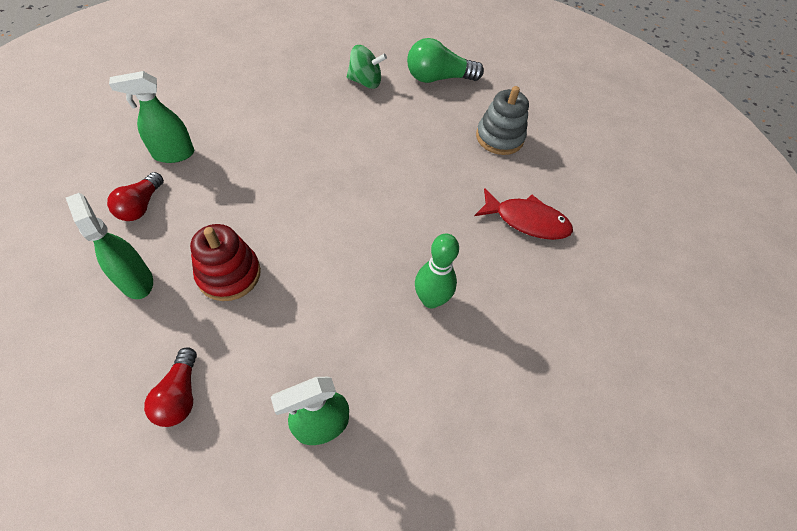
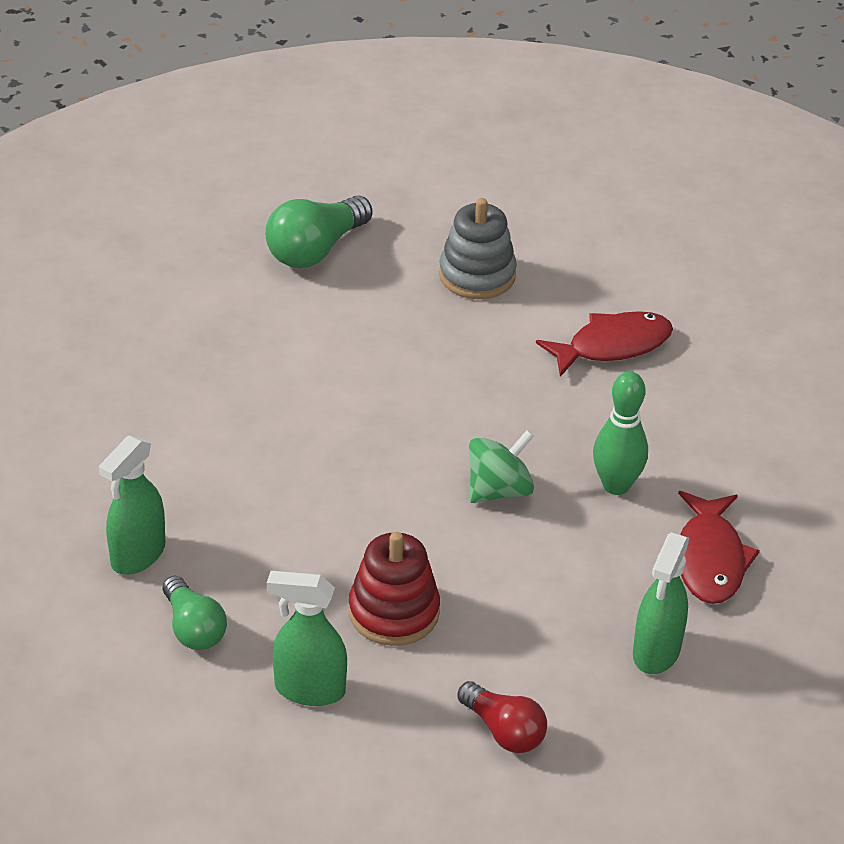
camera: 40 degrees left, 15 degrees down
red light bulb [107,172,164,221] -> green light bulb [163,576,227,650]
green spinning top [347,45,387,89] -> green spinning top moved to [469,430,534,503]
none -> red fish [678,491,760,604]

